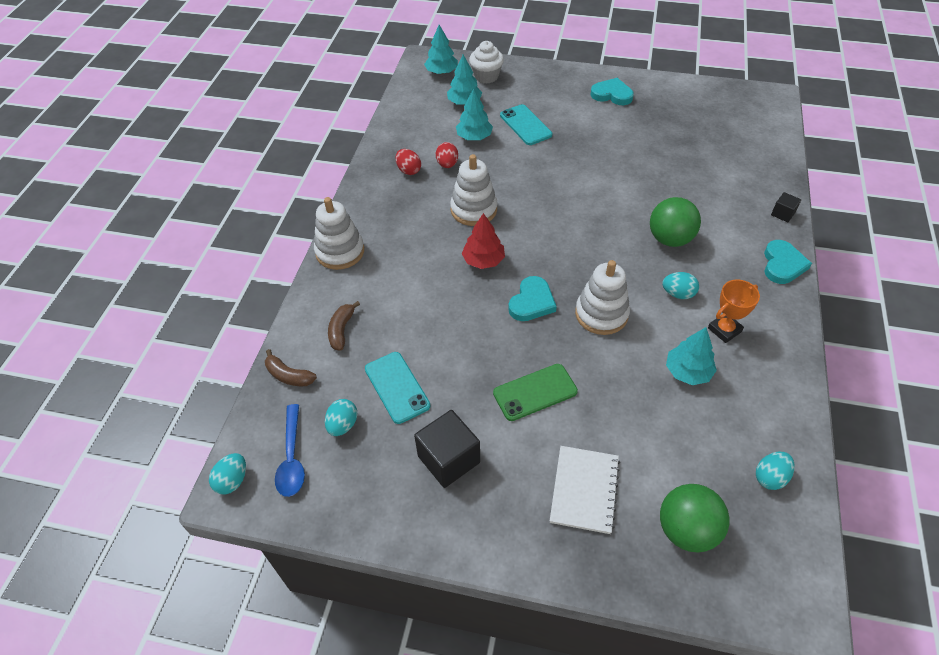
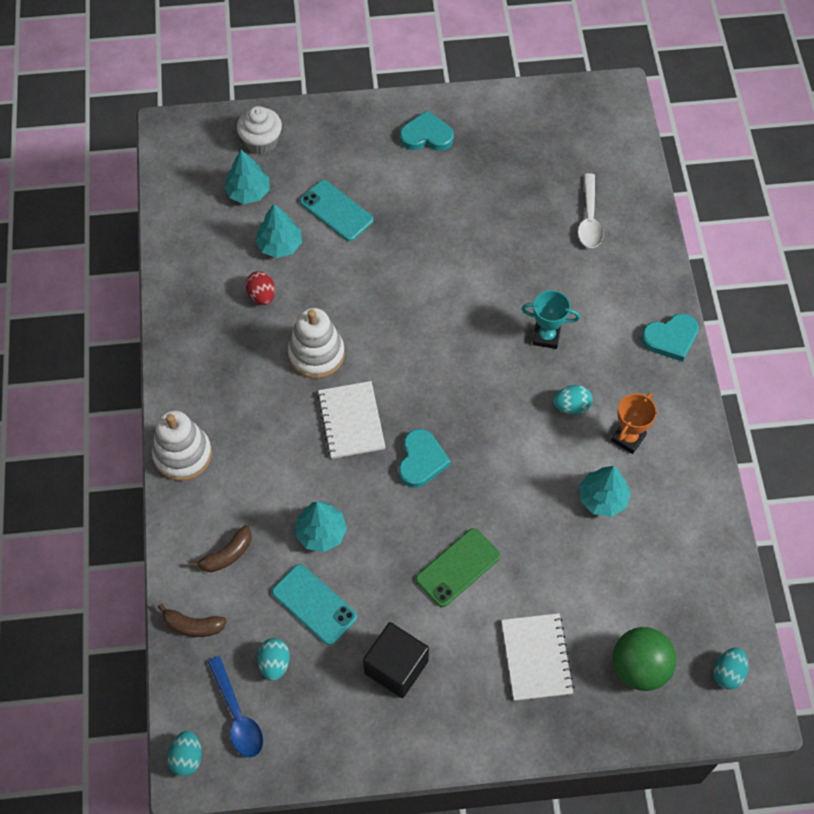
camera: 20 degrees left, 10 degrees up
brown banana [328,301,360,351] -> brown banana turned 120 degrees counterclockwise [190,526,251,572]
red egg [396,149,421,175] -> none
turquoise tree [424,25,458,74] -> turquoise tree moved to [295,501,347,552]
red tree [462,213,505,269] -> white notebook [317,381,386,459]
white stacking toy [575,260,630,335] -> none
green ball [650,197,701,247] -> turquoise trophy [521,290,580,349]
turquoise egg [756,452,794,490] -> turquoise egg moved to [713,648,749,690]
turquoise heart [764,240,812,284] -> turquoise heart turned 75 degrees clockwise [641,313,699,362]
black cube [771,192,801,222] -> none
none -> white spoon [578,173,604,248]

